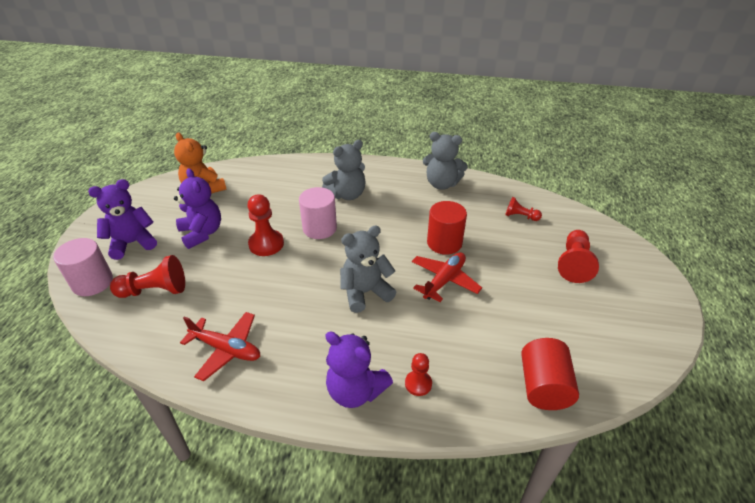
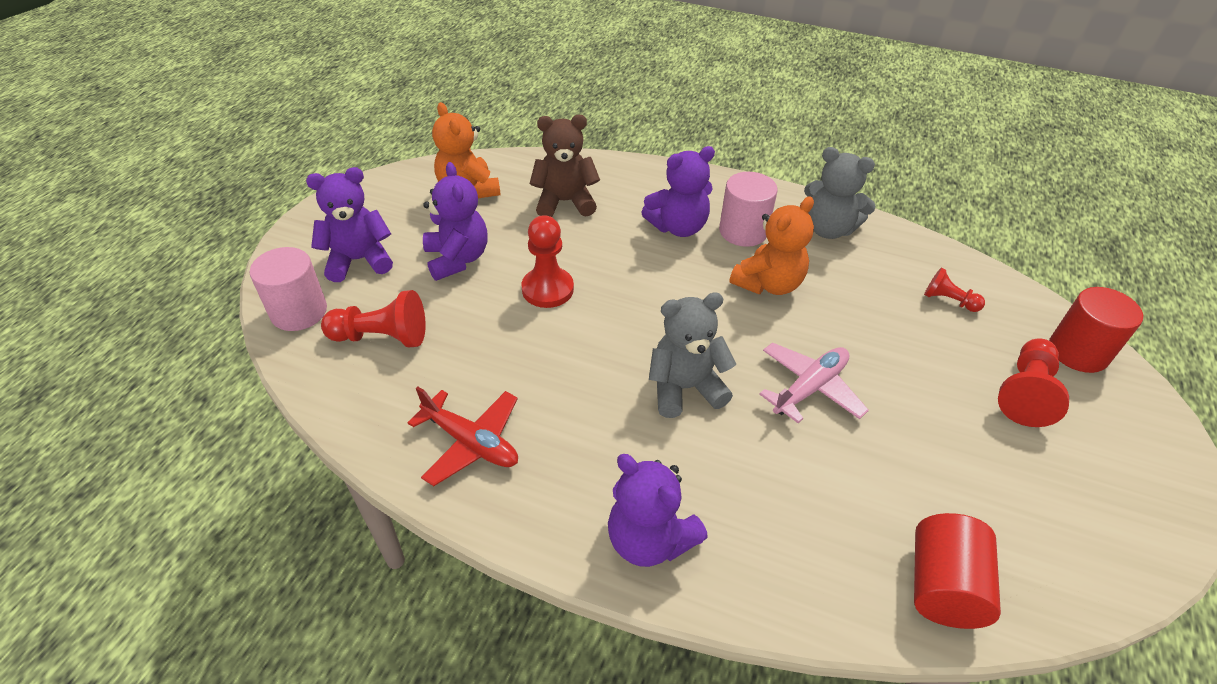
camera: 10 degrees right, 5 degrees up
pink cylinder [299,187,337,239] -> pink cylinder moved to [719,172,778,247]
grey teddy bear [322,140,366,200] -> purple teddy bear [641,146,715,237]
red pawn [405,353,432,396] -> none
red plane [412,252,482,302] -> pink plane [759,342,869,423]
red cylinder [427,201,467,255] -> red cylinder moved to [1049,287,1143,373]
none -> brown teddy bear [530,115,600,217]
none -> orange teddy bear [729,196,814,295]

